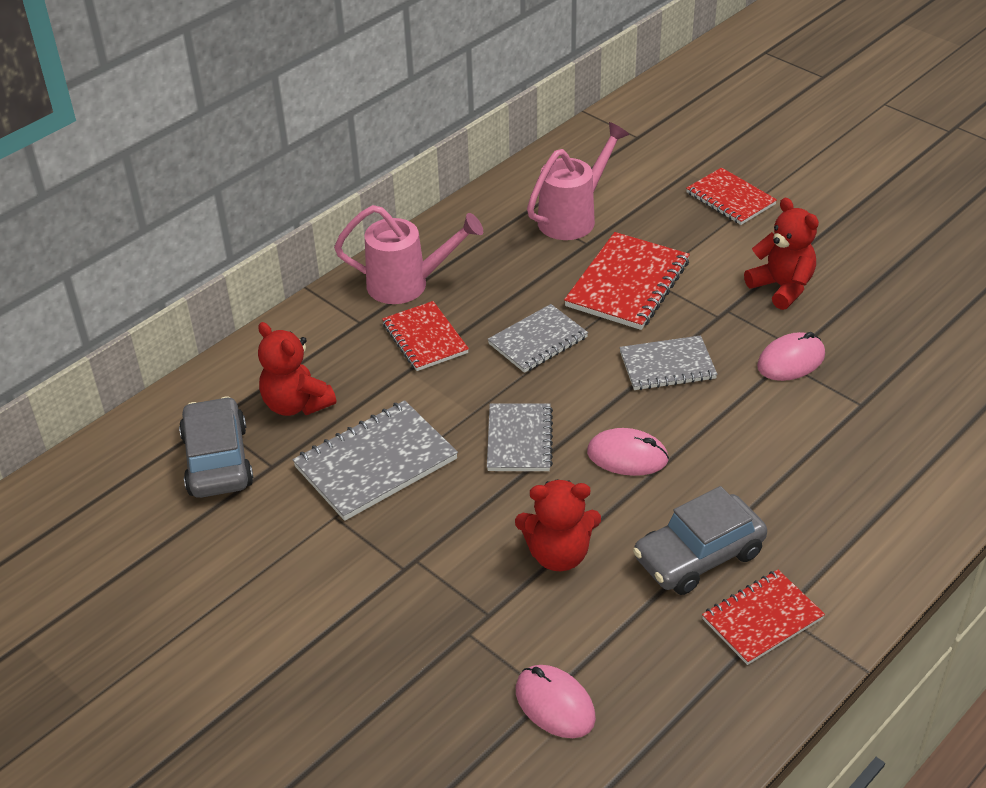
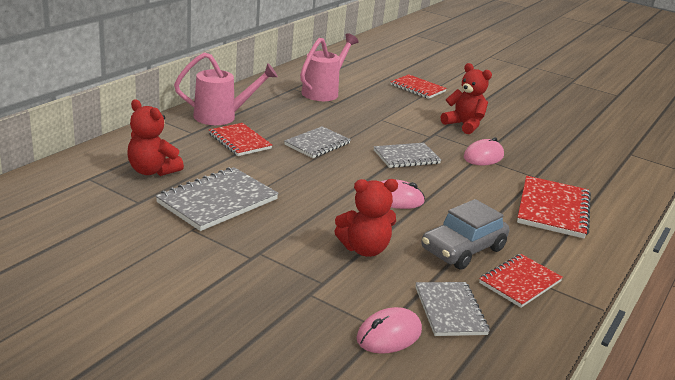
camera: 15 degrees left, 15 degrees down
grey car [179,396,253,498] -> none
grey notebook [487,403,553,471] -> grey notebook moved to [415,282,490,336]
pink mouse [516,665,596,738] -> pink mouse turned 75 degrees counterclockwise [356,307,422,354]
red notebook [564,232,690,330] -> red notebook moved to [517,176,591,238]

